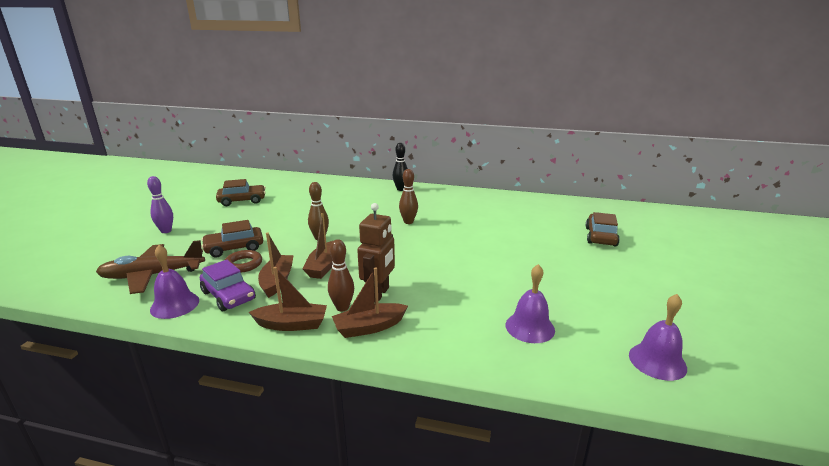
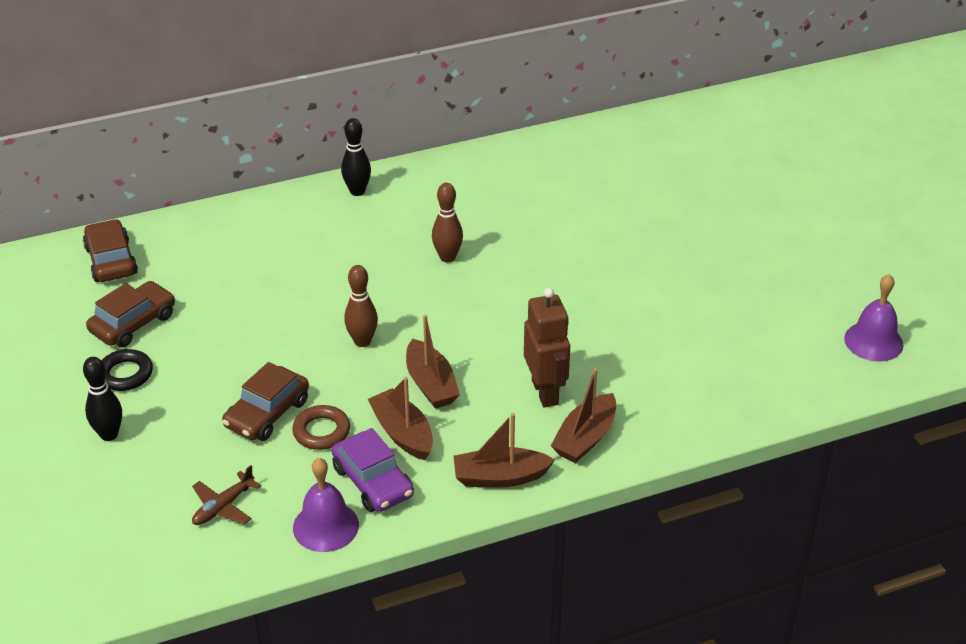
camera: 35 degrees left, 15 degrees up
brown plane [96,240,205,294] -> brown plane [192,465,261,525], size x0.52
purple bowling pin [147,176,173,233] -> black bowling pin [83,357,122,441]
purple car [200,260,256,311] -> purple car turned 45 degrees clockwise [332,428,414,512]
brown boat [249,267,327,331] -> brown boat turned 150 degrees counterclockwise [454,413,555,488]
brown bowling pin [328,239,354,312] -> none
purple bell [506,264,555,343] -> none
brown car [586,212,620,247] -> brown car moved to [83,219,138,282]
none -> black ring [101,349,153,391]

